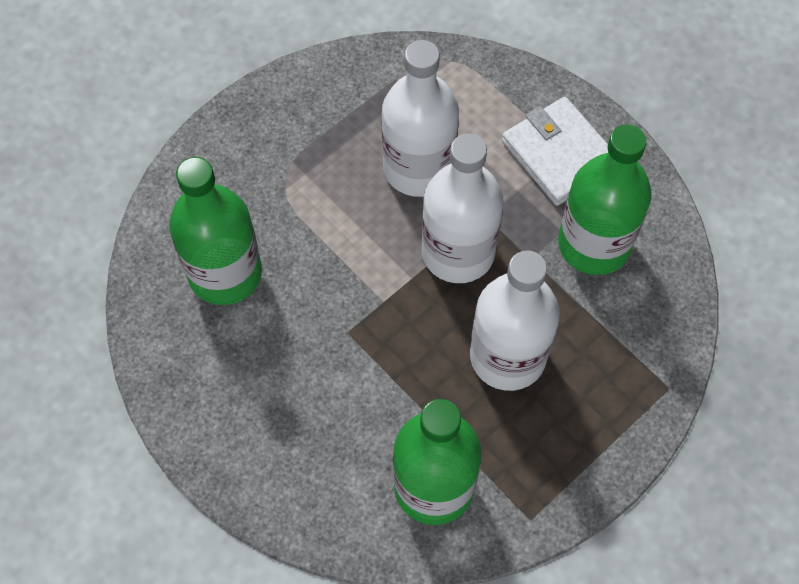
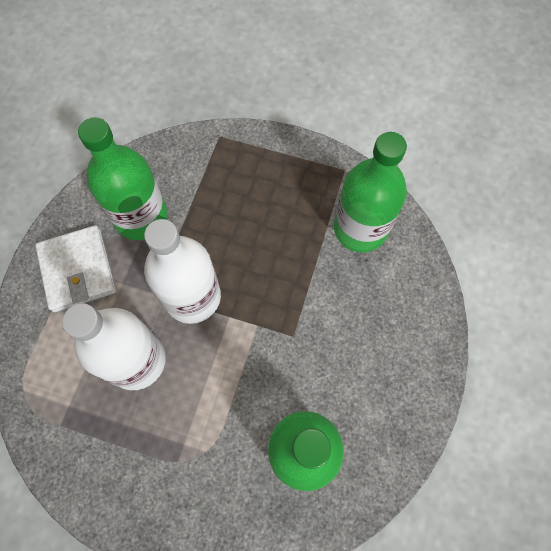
camera: 120 degrees left, 5 degrees up
white bottle [470,250,560,391] -> none
white wallet [502,97,608,206] -> white wallet turned 45 degrees counterclockwise [35,225,116,312]

